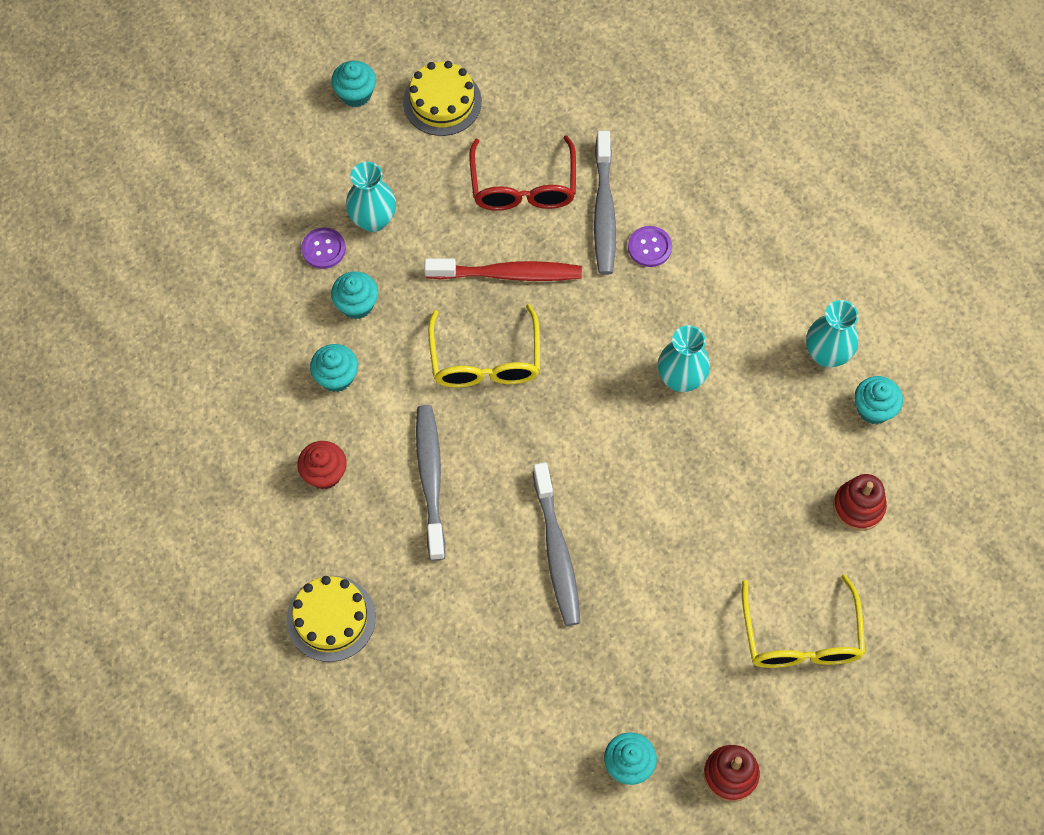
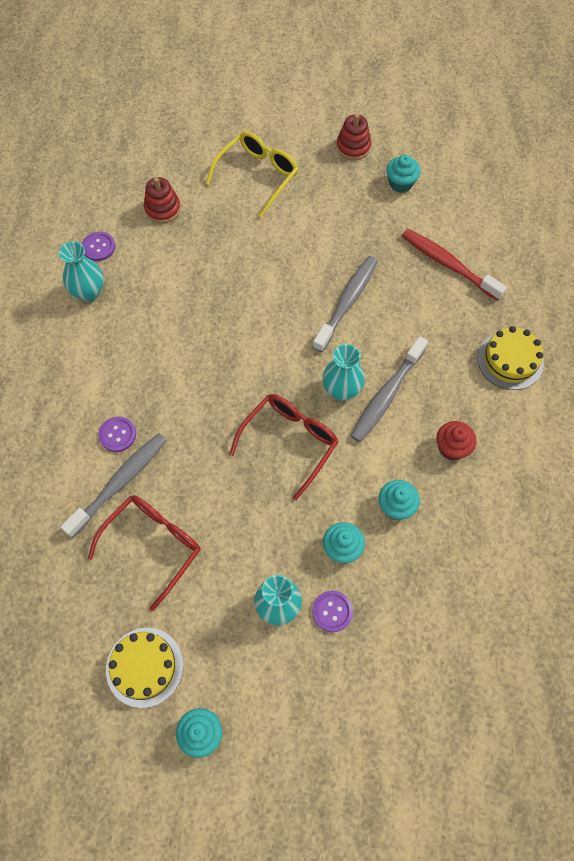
camera: 140 degrees left, 0 degrees up
red toothbrush [424,258,582,281] -> red toothbrush moved to [402,229,507,301]
yellow glasses [428,304,540,388] -> red glasses [229,394,338,500]
turquoise vase [658,325,710,392] -> turquoise vase moved to [322,344,365,401]
turquoise cupcake [854,376,903,424] -> purple button [82,231,115,261]

